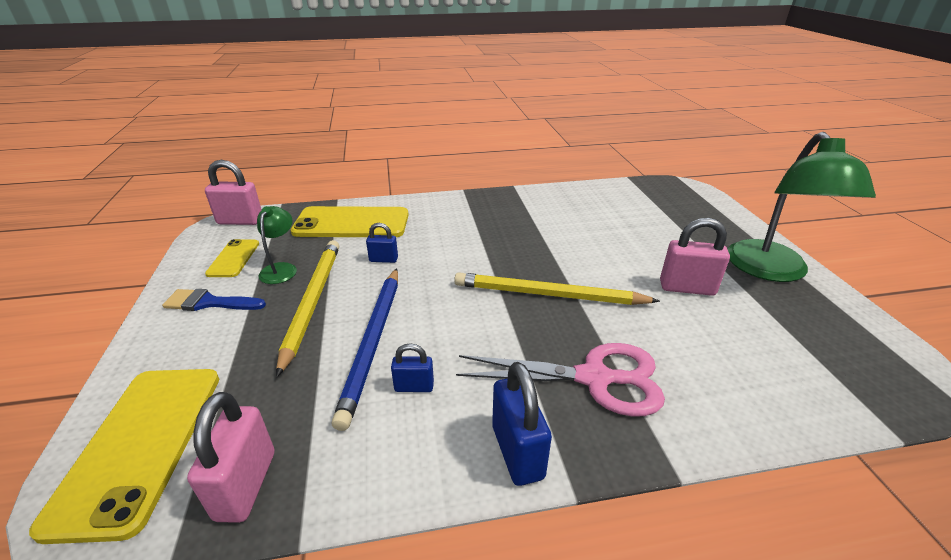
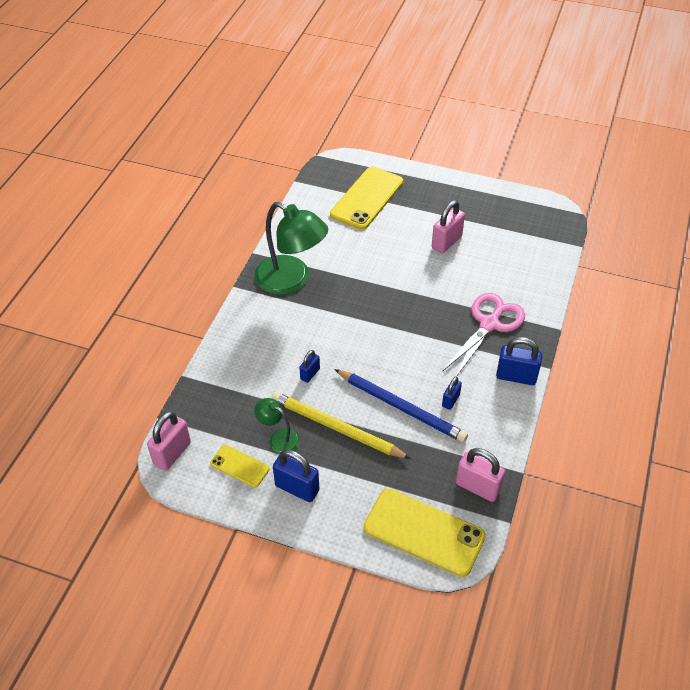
camera: 60 degrees left, 15 degrees up
blue brush [162,289,266,311] -> blue padlock [273,449,319,502]
yellow phone [291,206,409,237] -> yellow phone moved to [330,166,403,230]
yellow pencil [454,272,660,305] -> none
green lamp [727,132,876,282] -> green lamp moved to [254,202,328,295]

